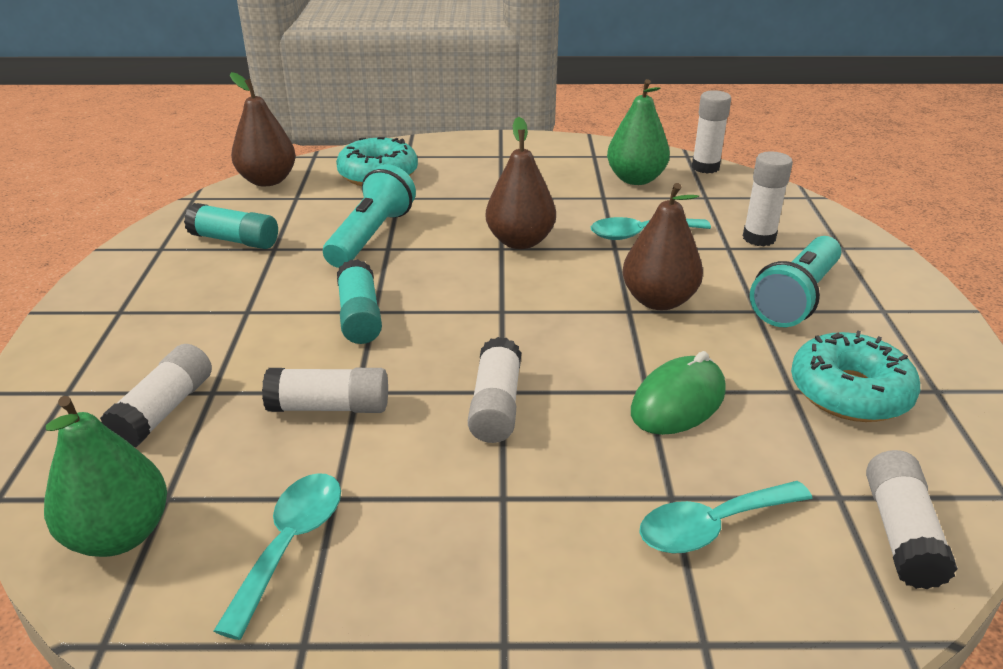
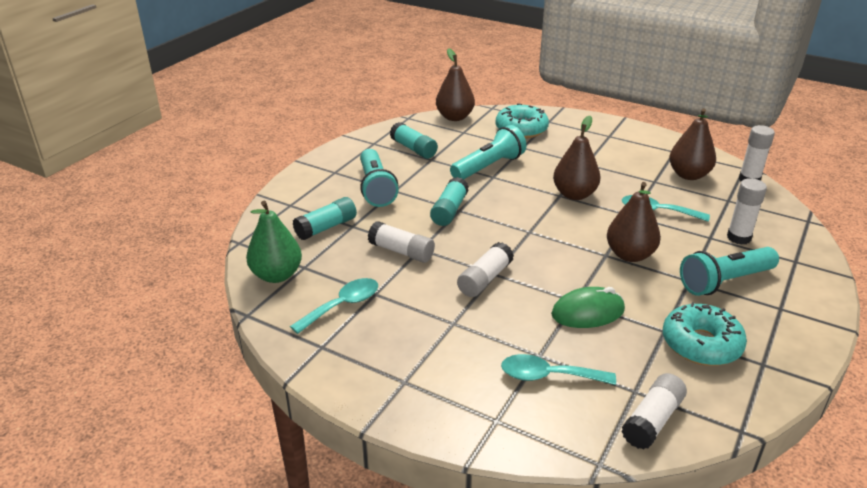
camera: 30 degrees right, 0 degrees up
white glue stick [100,344,212,447] -> turquoise glue stick [293,197,357,240]
green pear [607,79,670,185] -> brown pear [669,108,716,180]
none -> turquoise flashlight [360,149,399,207]

